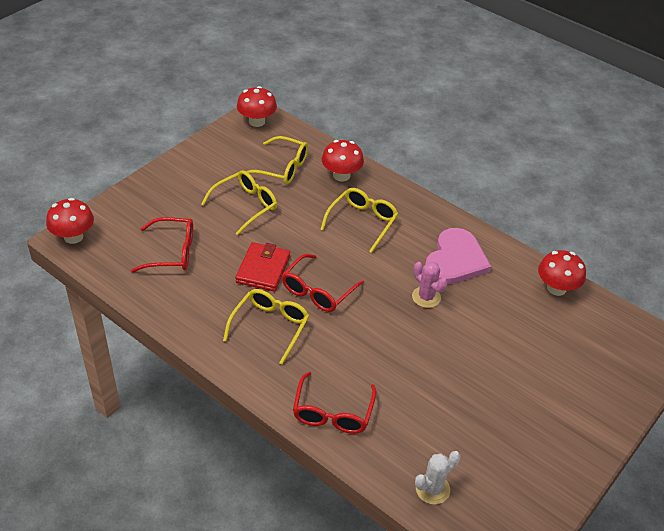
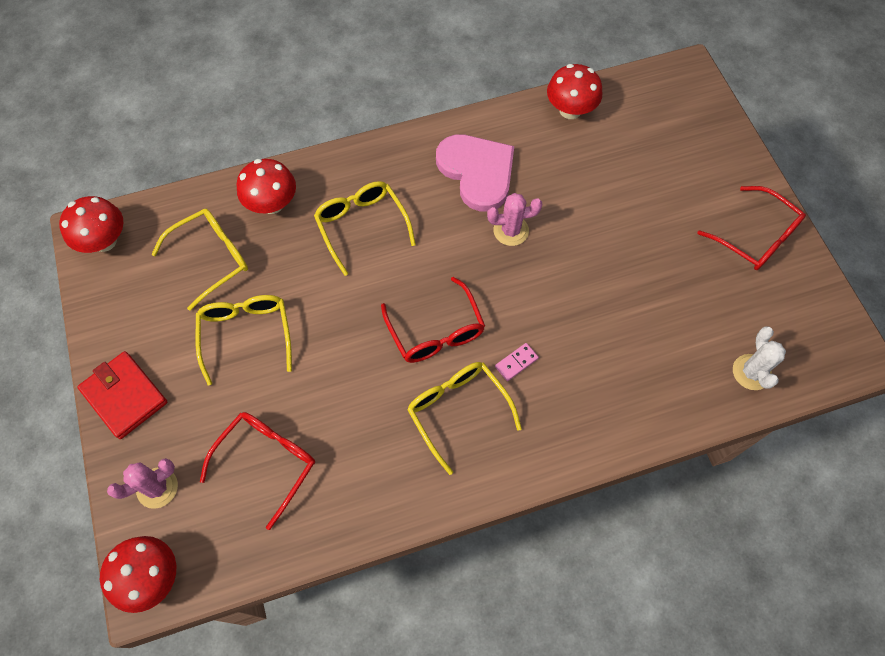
camera: 55 degrees left, 20 degrees up
red wallet [235,242,290,292] -> red wallet moved to [77,351,167,439]
red glasses [293,372,376,434] -> red glasses moved to [697,186,806,270]
none -> pink cactus [107,458,178,509]
none -> pink domino [495,343,539,381]

